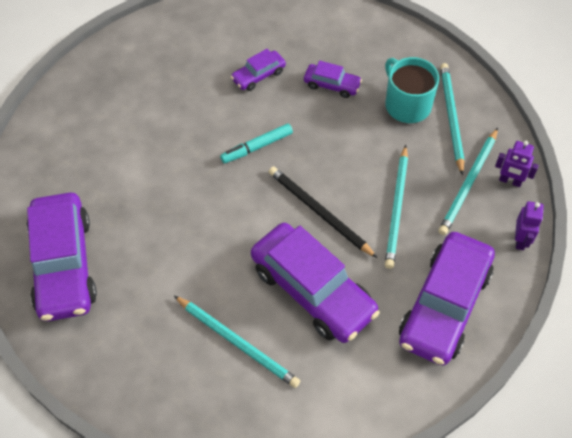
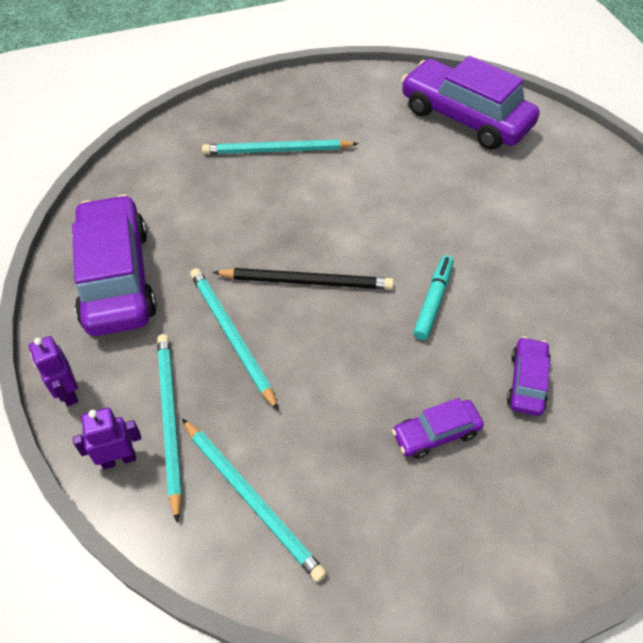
camera: 140 degrees right, 5 degrees down
purple car [251,223,380,343] -> none
turquoise mug [385,57,439,123] -> none

